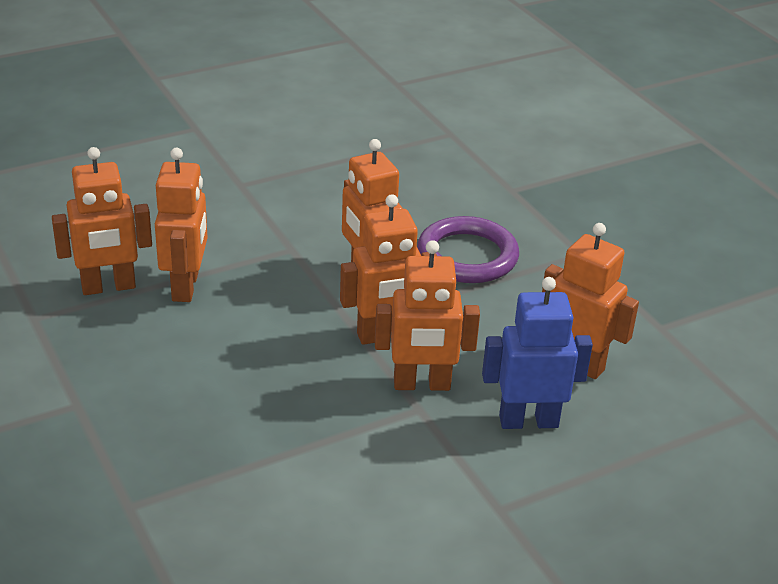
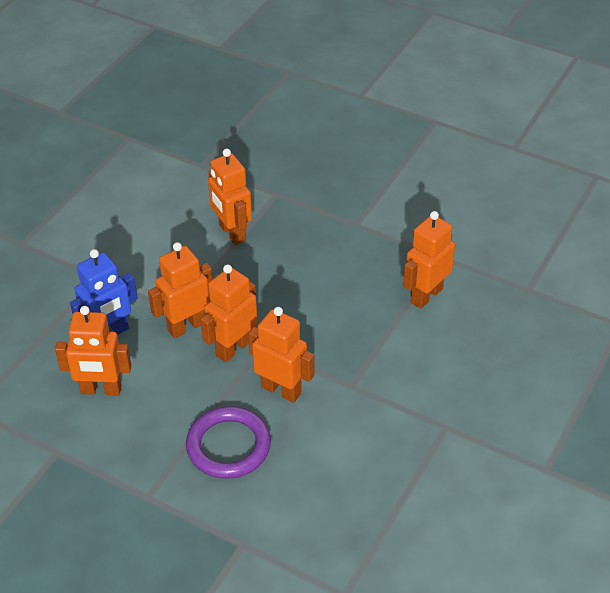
camera: 150 degrees right, 10 degrees up
orange robot [155,148,208,302] -> orange robot moved to [208,149,252,245]

